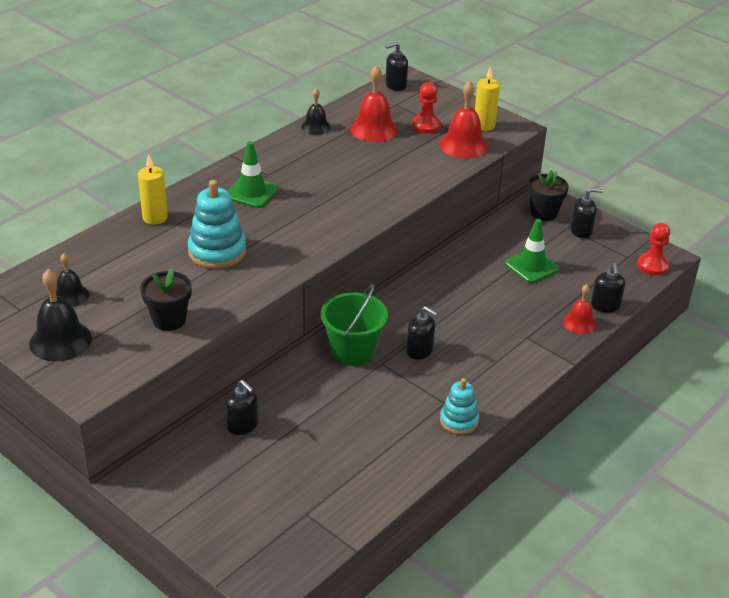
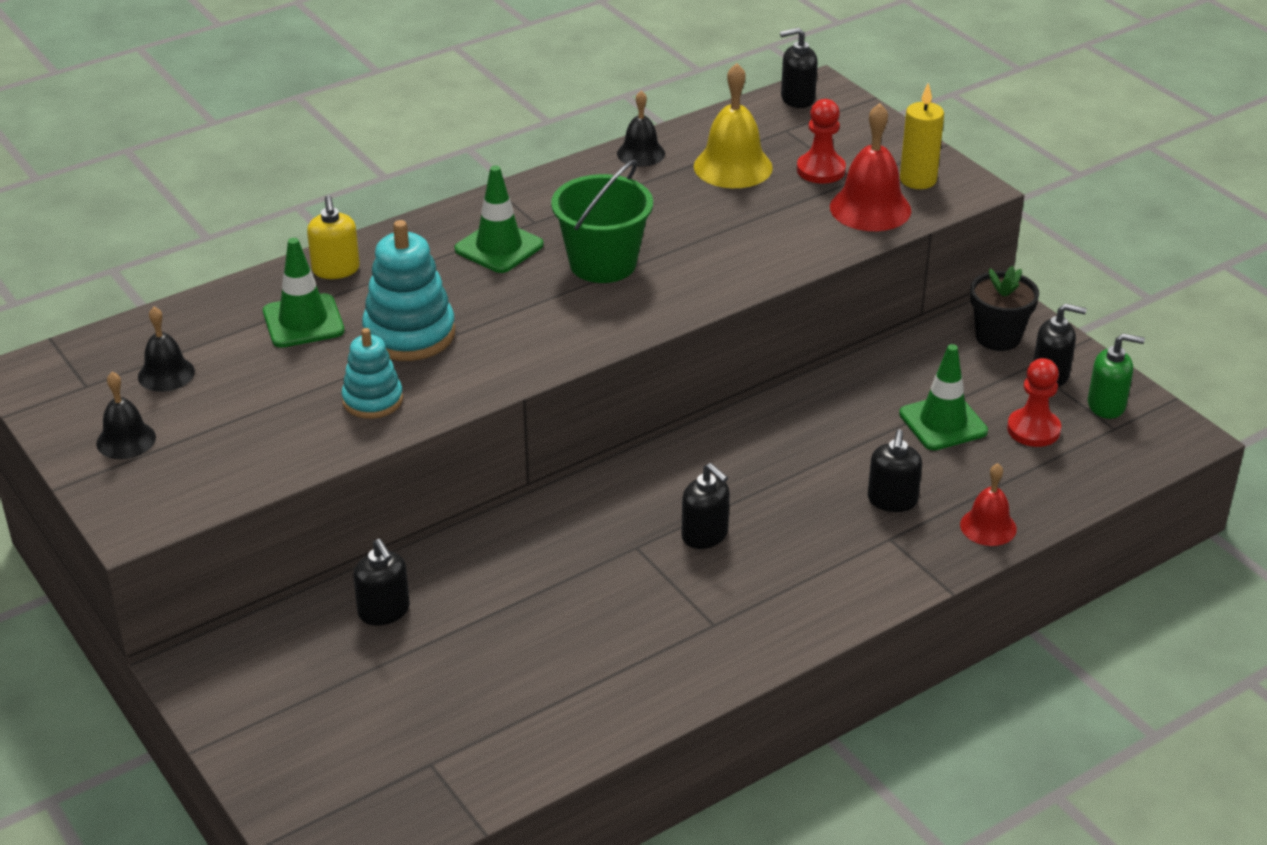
camera: 15 degrees right, 0 degrees up
black bell [29,269,92,361] -> black bell [96,372,156,459], size x0.62
yellow candle [138,155,168,225] -> yellow soap dispenser [307,195,360,279]
black flower pot [140,268,192,331] -> none
green bucket [321,284,388,366] -> green bucket moved to [551,160,653,283]
red bell [350,65,398,142] -> yellow bell [694,63,773,188]
turquoise stacking toy [440,378,479,435] -> turquoise stacking toy moved to [341,328,403,419]
black soap dispenser [591,263,625,313] -> black soap dispenser moved to [868,429,922,512]
red pawn [637,223,670,275] -> red pawn moved to [1007,358,1061,447]
none -> green traffic cone [263,238,344,348]
none -> green soap dispenser [1088,333,1145,419]

